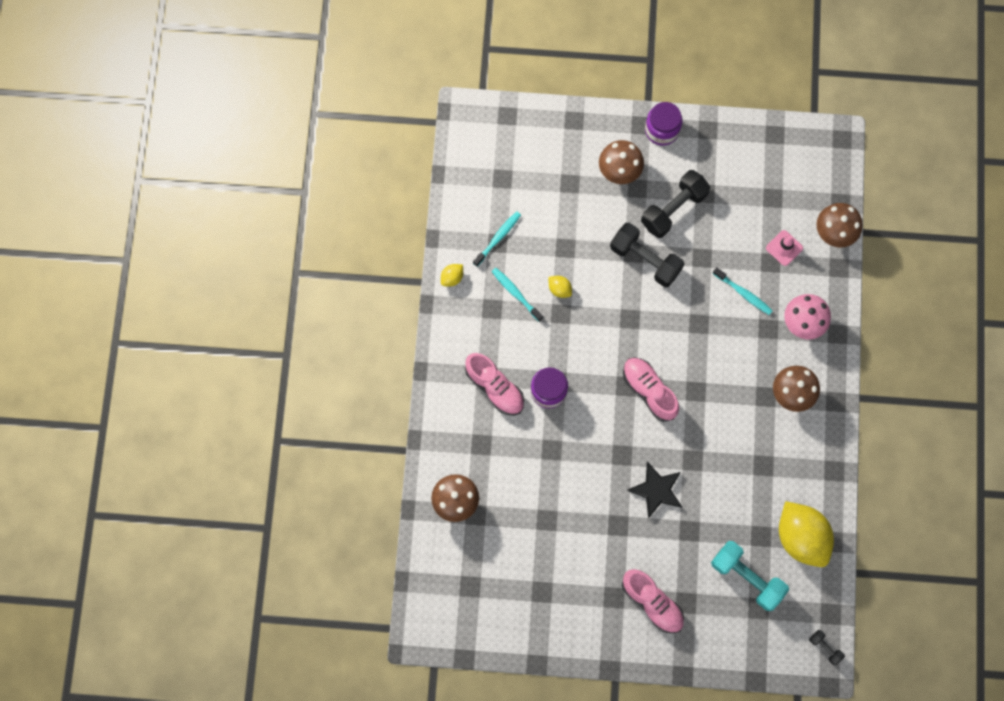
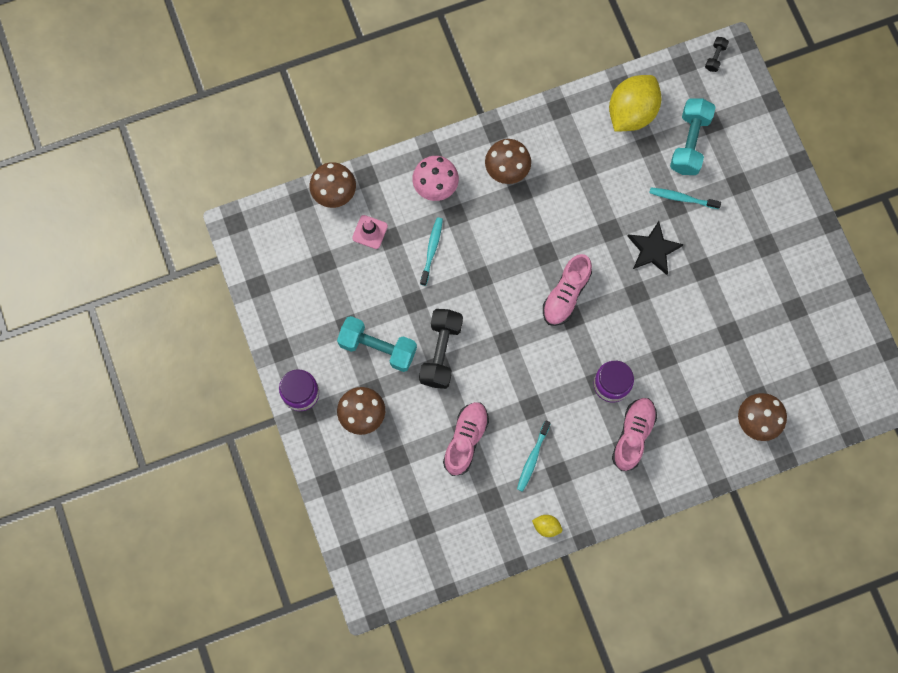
camera: 115 degrees left, 0 degrees up
turquoise toothbrush [473,211,521,267] -> turquoise toothbrush moved to [649,188,721,209]
yellow lemon [548,276,572,298] -> none
pink shoe [622,569,684,633] -> pink shoe moved to [443,402,489,476]
black dumbbell [641,170,710,238] -> turquoise dumbbell [337,316,417,372]

